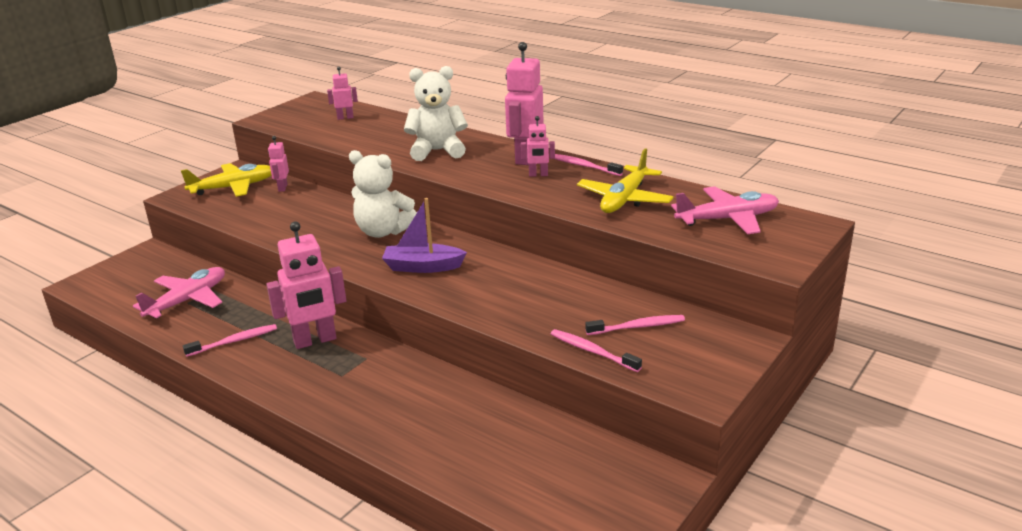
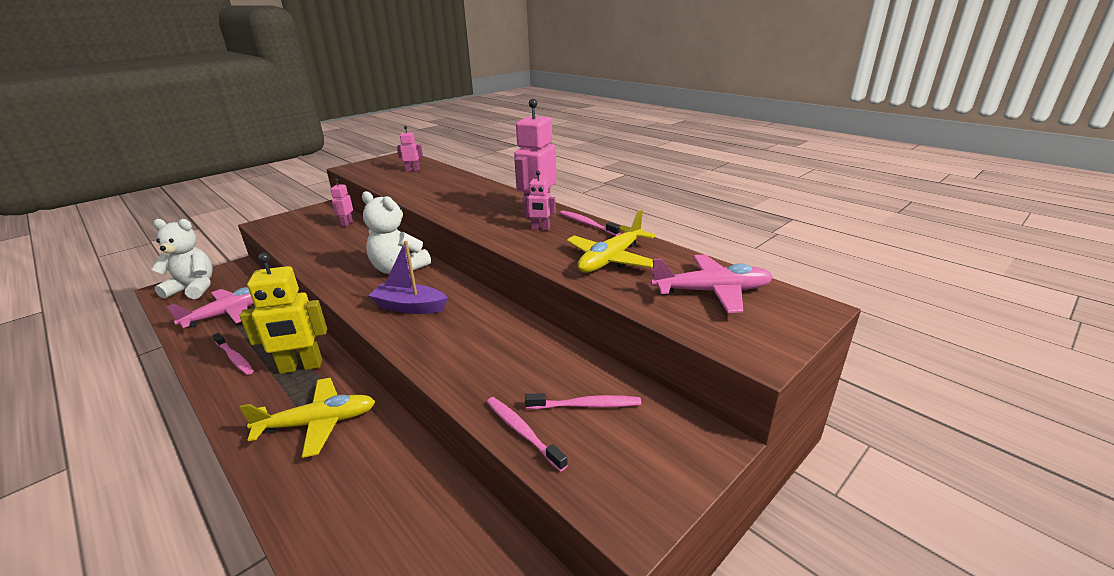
camera: 10 degrees right, 0 degrees up
yellow plane [181,163,271,197] -> yellow plane moved to [240,378,375,458]
pink toothbrush [183,324,277,357] -> pink toothbrush turned 60 degrees clockwise [212,333,254,375]
pink robot [266,221,346,349] -> yellow robot [239,253,327,374]
white teddy bear [404,66,468,161] -> white teddy bear moved to [151,219,213,299]

